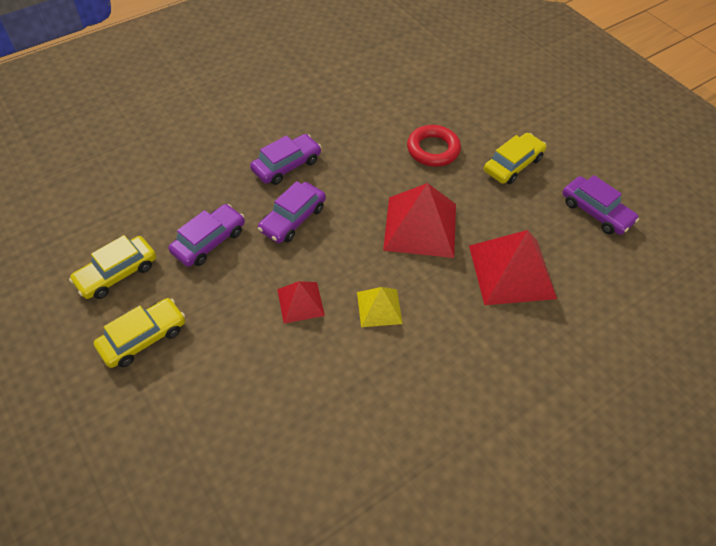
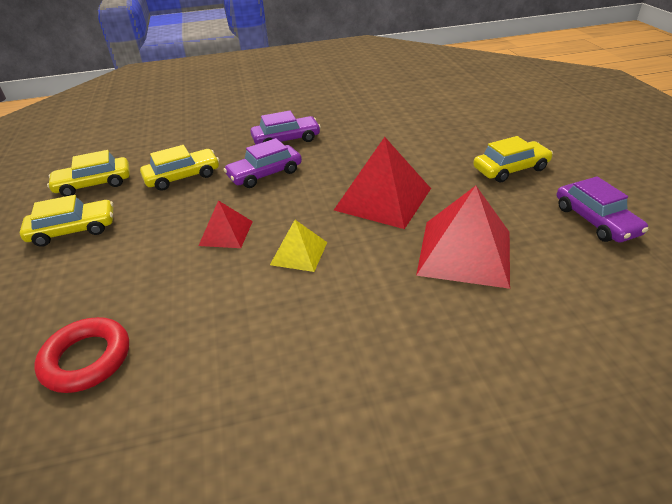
camera: 25 degrees right, 15 degrees down
purple car [168,204,245,267] -> yellow car [140,145,219,191]
red ring [407,125,461,167] -> red ring moved to [34,317,129,393]

